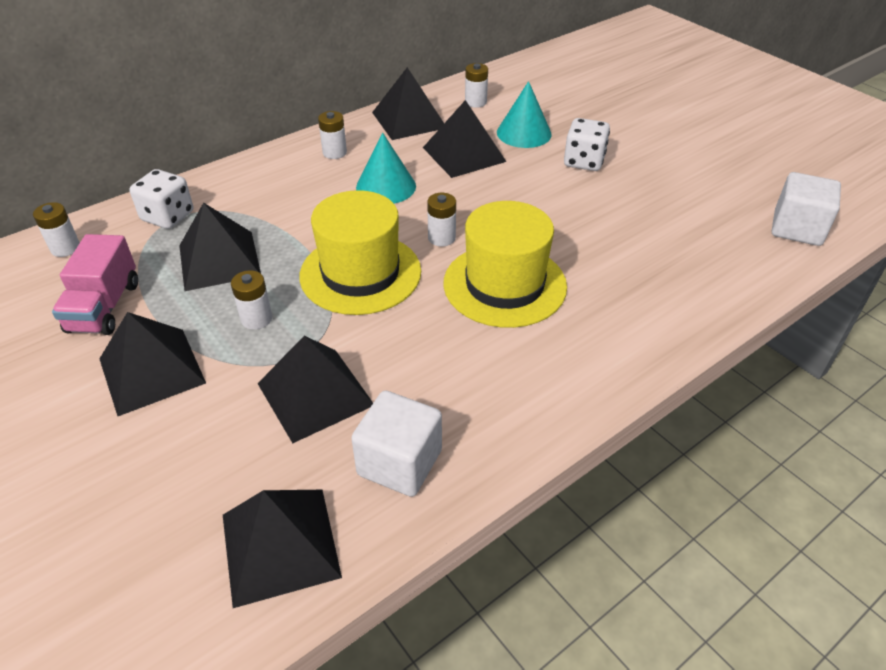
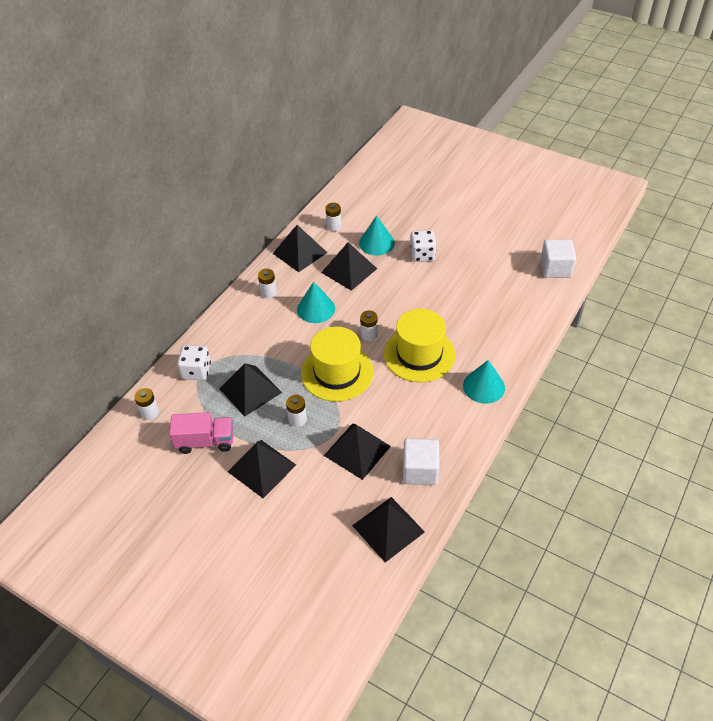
camera: 20 degrees left, 5 degrees up
pink truck [52,234,138,335] -> pink truck turned 75 degrees counterclockwise [169,412,234,454]
none -> turquoise cone [463,360,505,404]

